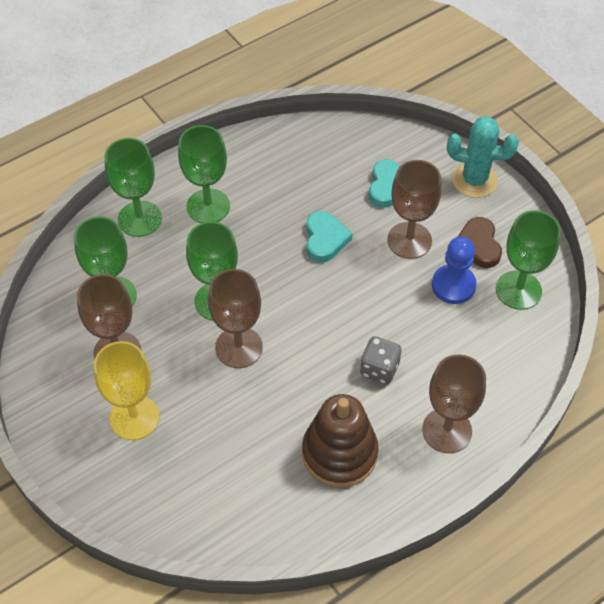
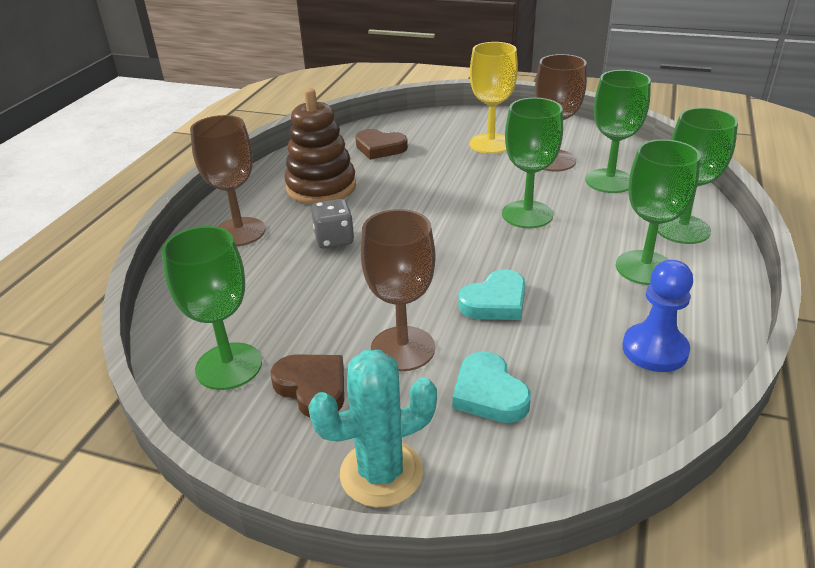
camera: 145 degrees right, 20 degrees down
brown goblet [208,269,263,368] -> none
turquoise heart [306,211,353,262] -> turquoise heart turned 90 degrees counterclockwise [458,269,525,320]
blue pawn [432,237,477,304] -> blue pawn moved to [622,260,693,372]
none -> brown heart [355,129,408,160]

